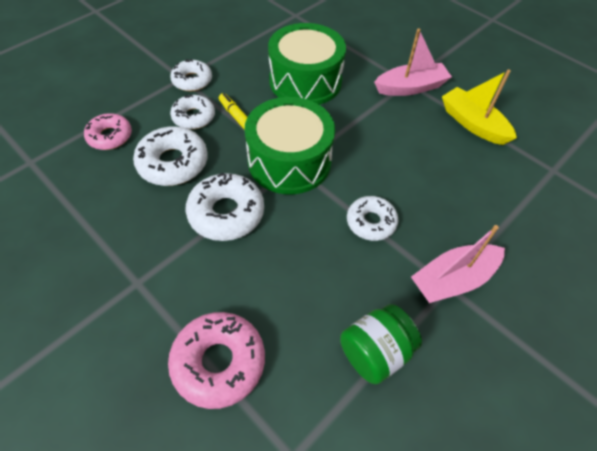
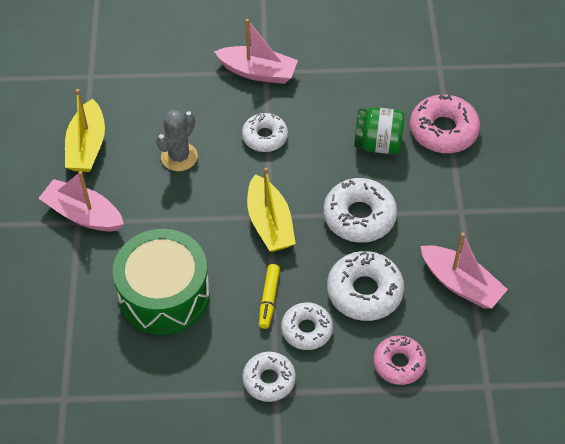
camera: 135 degrees left, 0 degrees up
green drum [245,97,335,194] -> yellow boat [247,168,296,252]
green jar [340,304,422,384] -> green jar moved to [354,107,404,154]
none -> grey cactus [156,110,198,171]
none -> pink boat [420,232,508,309]

